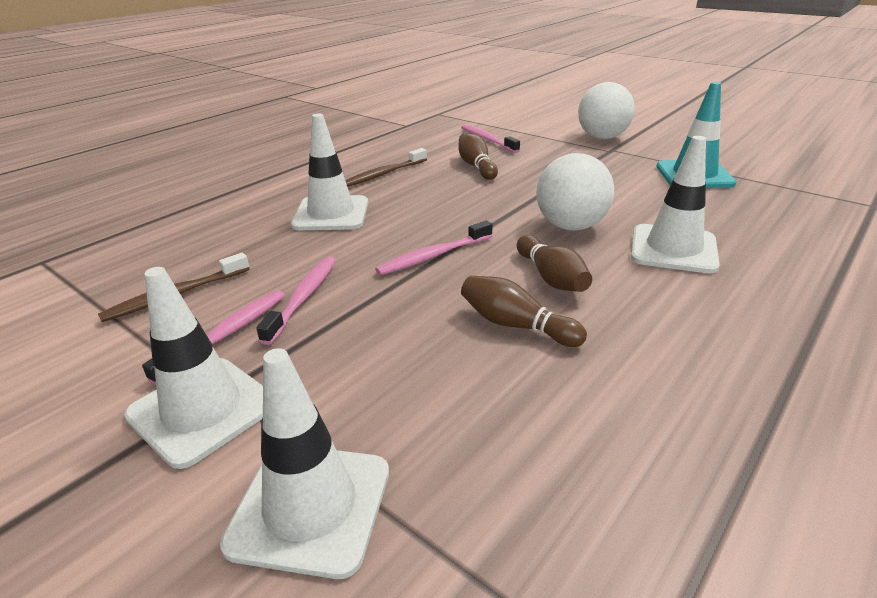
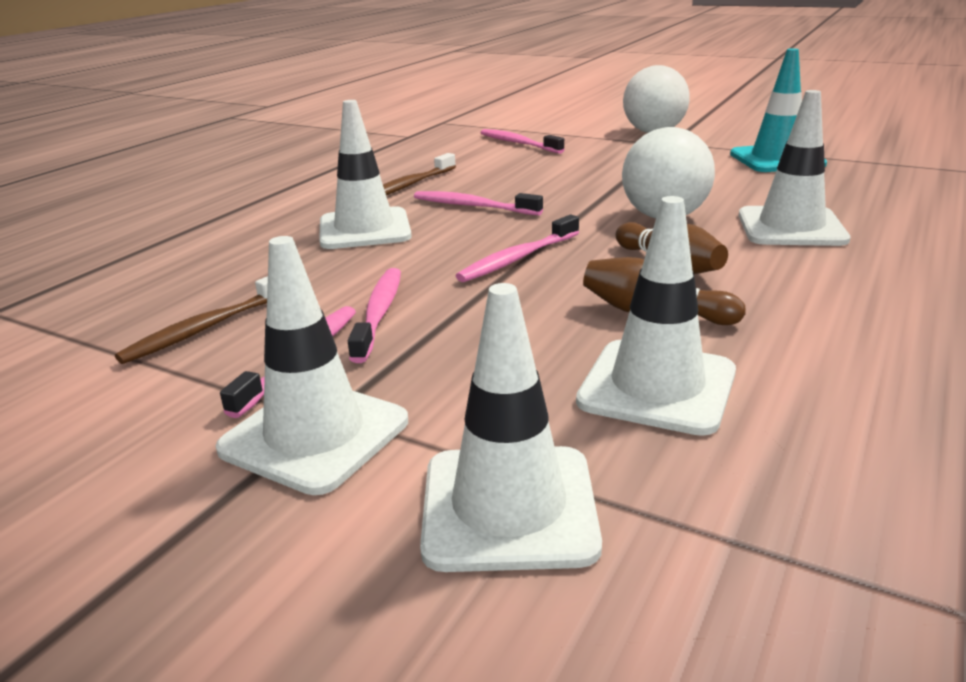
camera: 10 degrees left, 5 degrees down
brown bowling pin [458,133,498,180] -> none
none -> pink toothbrush [414,191,543,215]
none -> white traffic cone [576,196,736,436]

